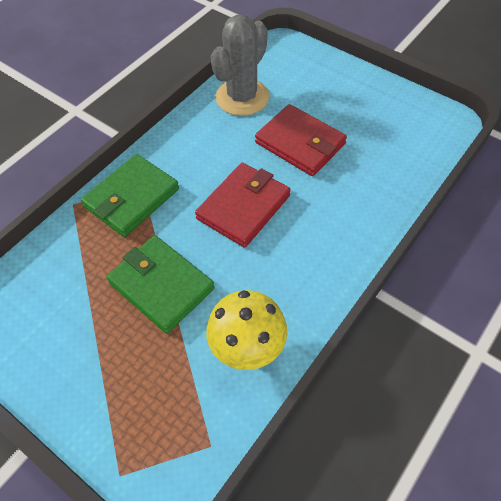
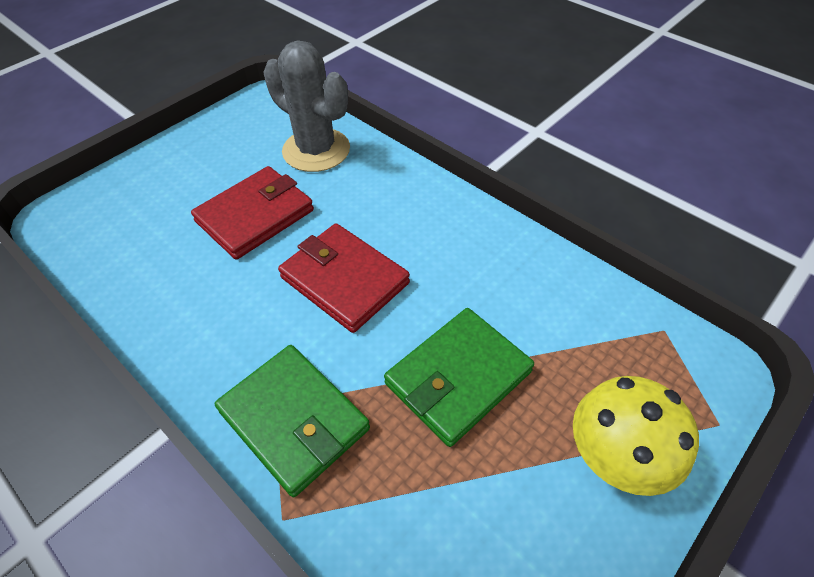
camera: 85 degrees left, 5 degrees down
yellow mushroom [206,290,287,370] -> yellow mushroom moved to [573,376,699,496]
grey cactus [211,15,269,116] -> grey cactus moved to [263,40,350,172]

